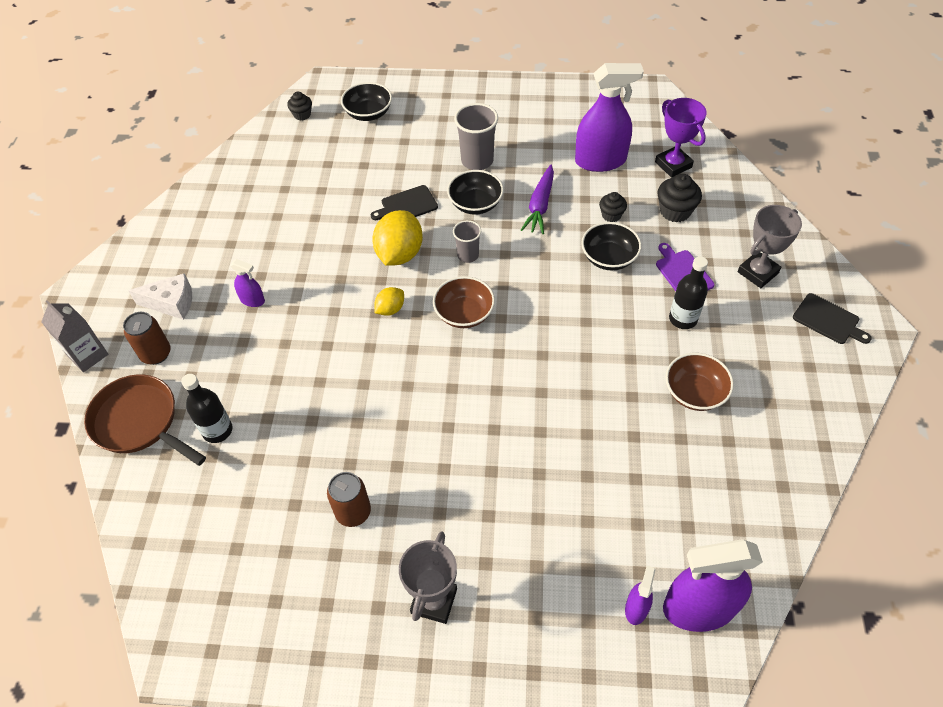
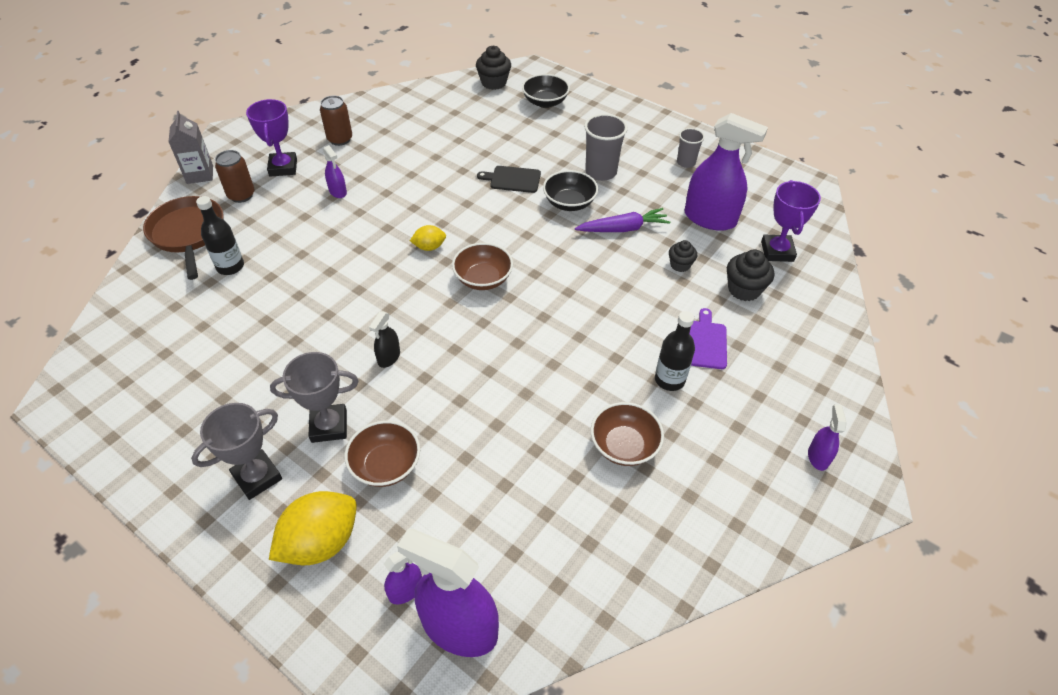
camera: 30 degrees right, 5 degrees down
white cheese [128,273,192,320] -> purple trophy [246,99,297,177]
black cupcake [287,92,312,120] -> black cupcake [476,46,511,90], size x1.58
brown can [327,472,371,527] -> brown can moved to [320,96,352,146]
yellow lemon [372,210,423,266] -> yellow lemon moved to [269,491,357,565]
grey cup [453,220,481,263] -> grey cup moved to [677,128,705,168]
purple carrot [521,165,554,234] -> purple carrot turned 150 degrees counterclockwise [575,208,670,232]
black bowl [581,222,642,271] -> none
grey trophy [738,205,802,288] -> grey trophy moved to [270,352,359,443]
black cutting board [793,293,872,344] -> purple spray bottle [808,404,847,471]
none -> brown bowl [344,420,420,487]
none -> black spray bottle [369,311,400,368]

